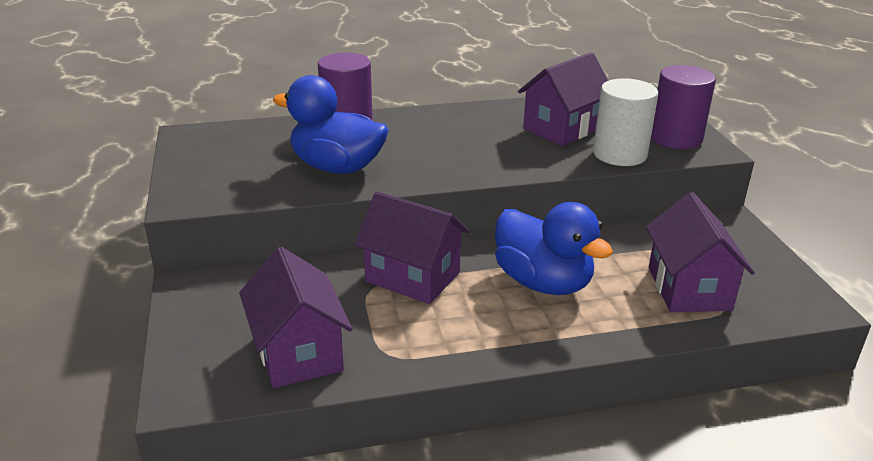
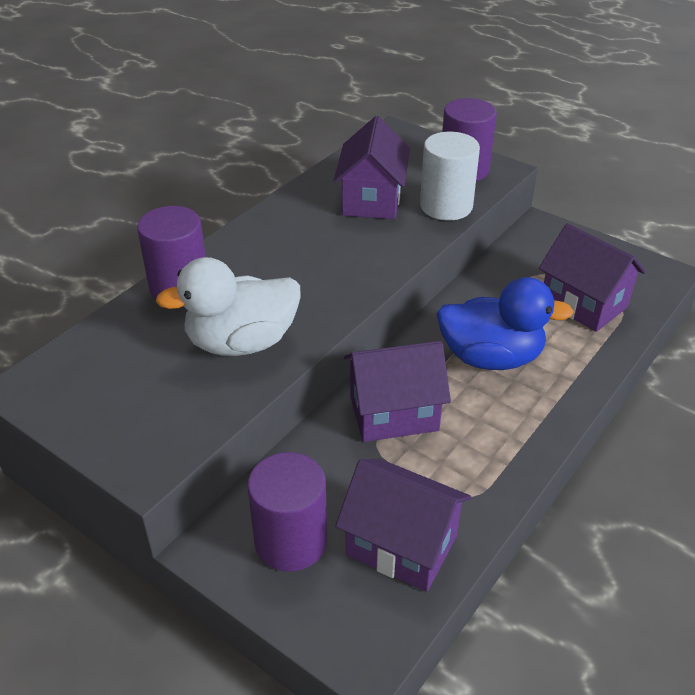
camera: 40 degrees left, 10 degrees up
blue duck [273,75,389,174] -> white duck [156,257,301,356]
none -> purple cylinder [247,452,327,572]

